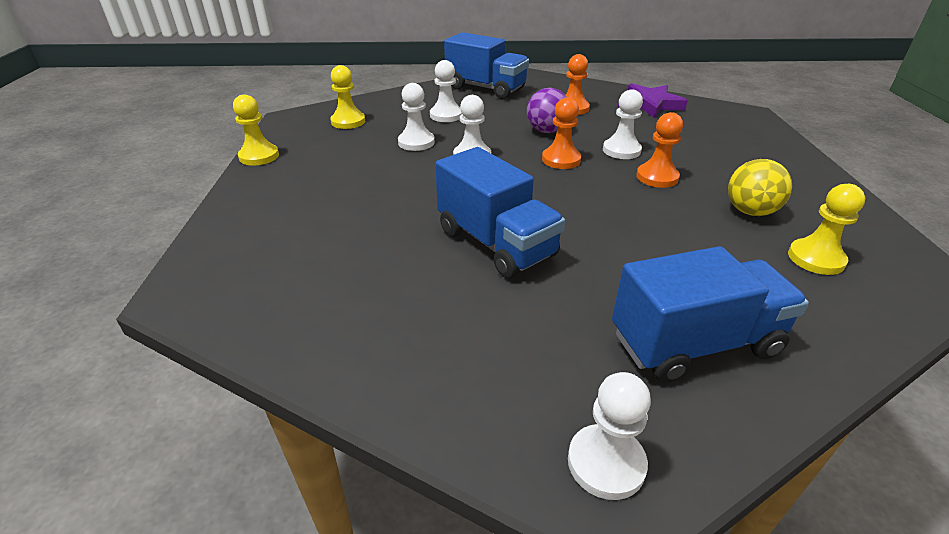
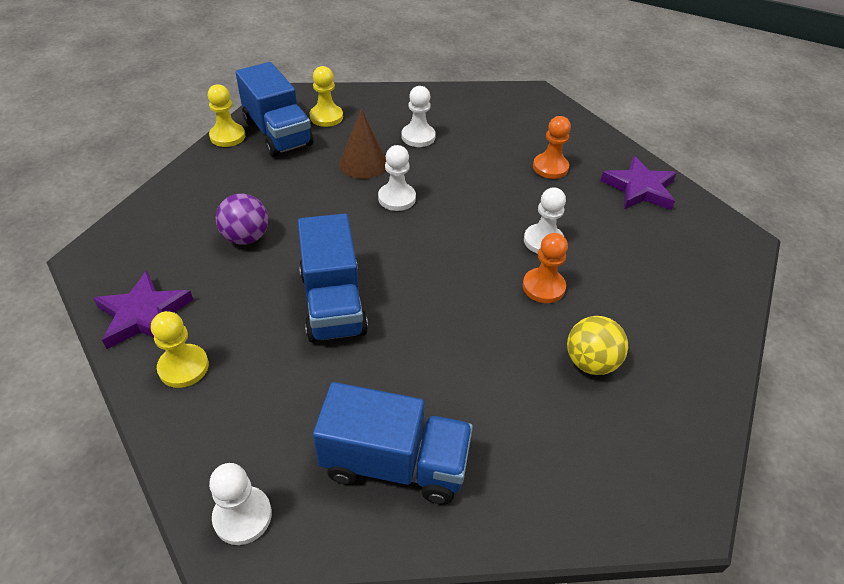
camera: 25 degrees right, 10 degrees up
white pawn [398,83,435,151] -> brown cone [339,109,386,179]
blue truck [444,32,529,99] -> blue truck moved to [235,62,313,157]
purple ball [527,88,566,133] -> purple ball moved to [216,194,268,245]
orange pawn [542,97,581,169] -> none
yellow pawn [788,184,865,275] -> yellow pawn moved to [151,311,209,388]
none -> purple star [93,270,193,349]

